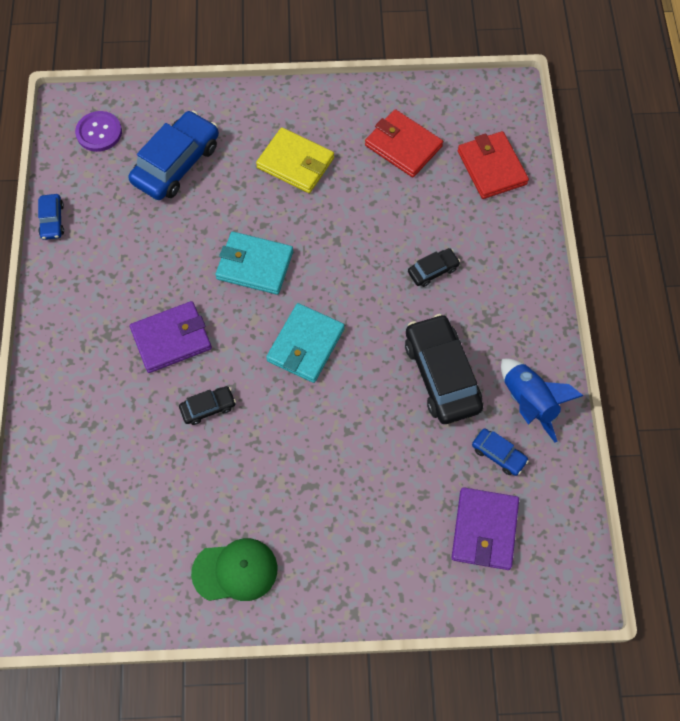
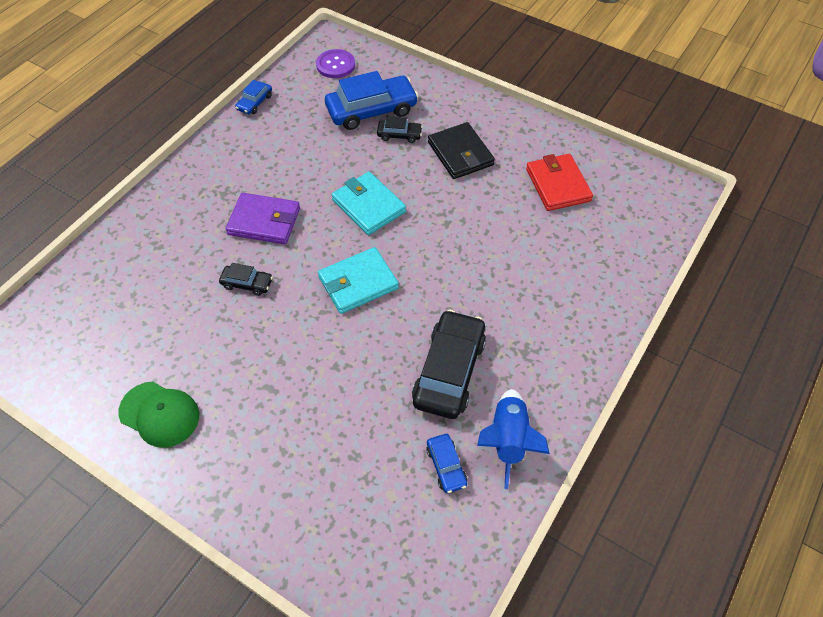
camera: 35 degrees right, 10 degrees down
yellow wallet [256,127,334,193] -> black wallet [428,122,495,179]
black car [408,248,460,287] -> black car moved to [377,116,423,143]
purple wallet [451,487,519,570] -> none
red wallet [458,131,529,199] -> none

